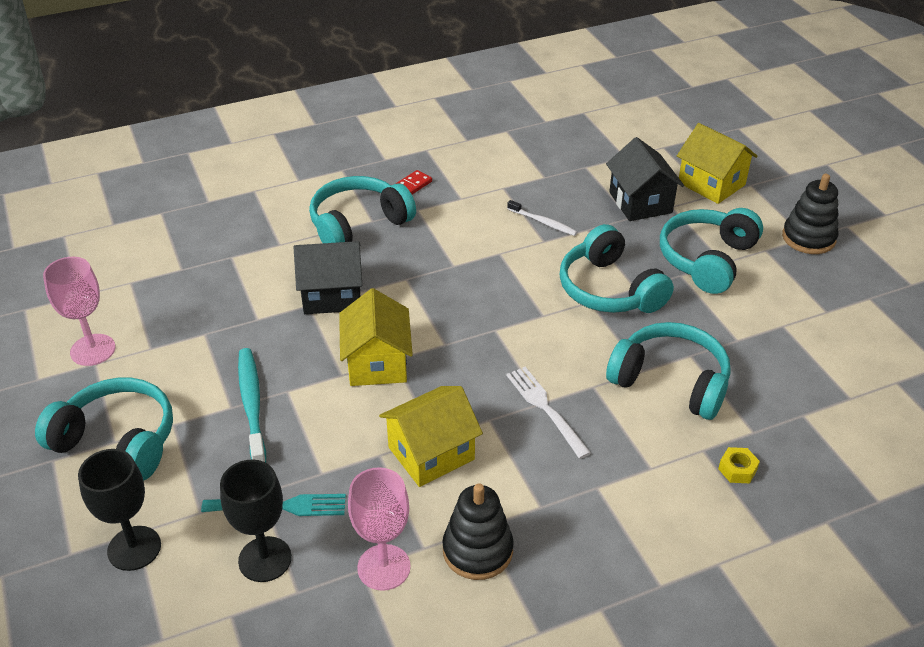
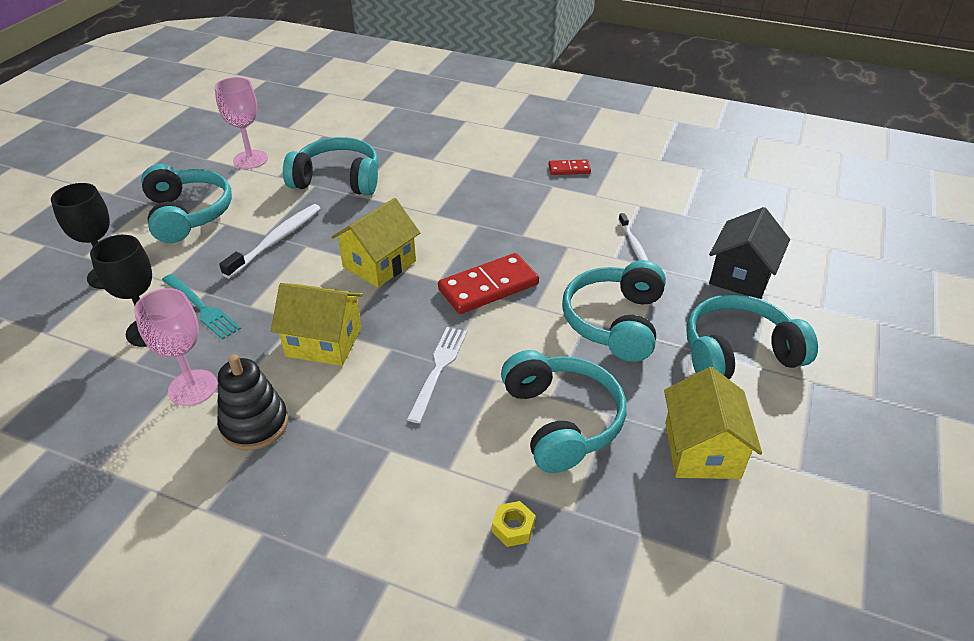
camera: 45 degrees right, 0 degrees up
turquoise toothbrush [238,348,266,463] -> white toothbrush [219,204,321,278]
black house [294,241,362,314] -> none
turquoise headphones [309,176,416,243] -> turquoise headphones moved to [283,137,379,195]
yellow house [677,123,758,204] -> yellow house moved to [664,367,762,479]
black stacking toy [782,174,839,254] -> none
none -> red domino [438,253,539,314]

